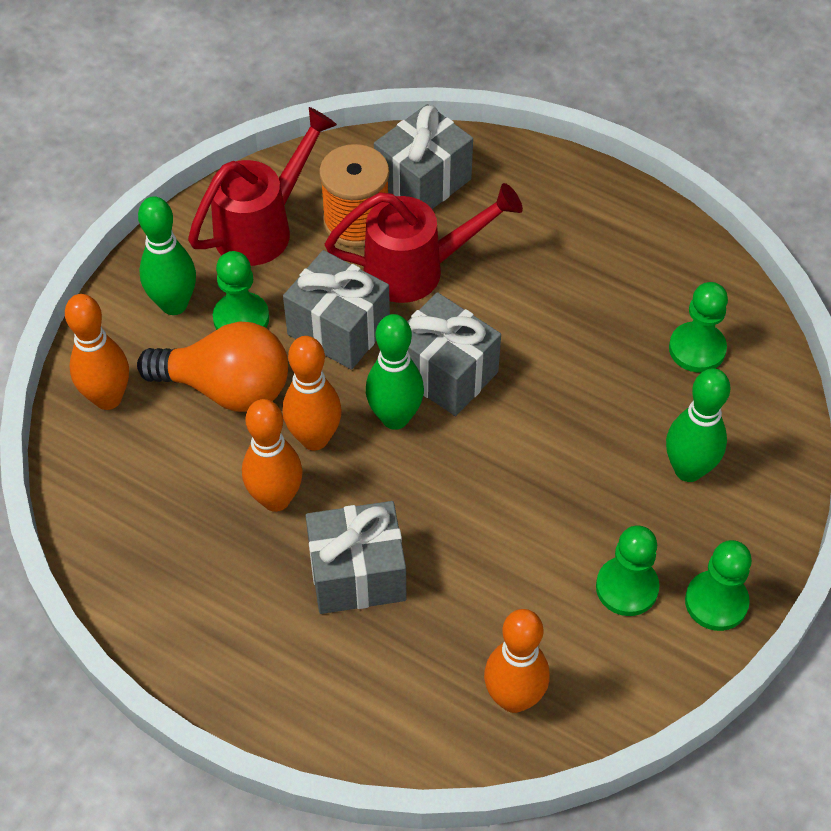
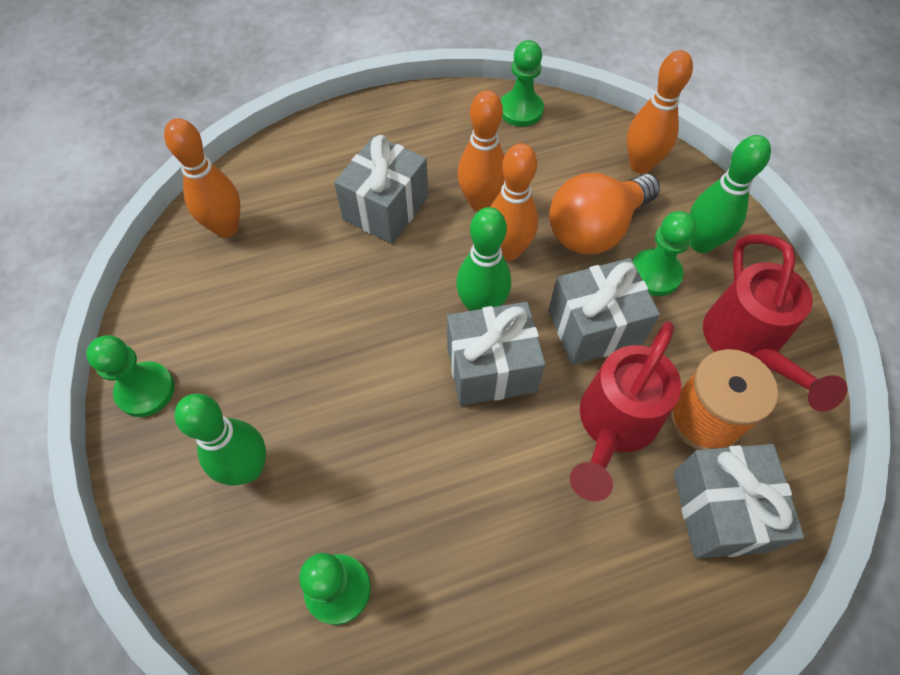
camera: 130 degrees right, 5 degrees up
green pawn [596,525,659,616] -> green pawn moved to [501,40,544,127]

